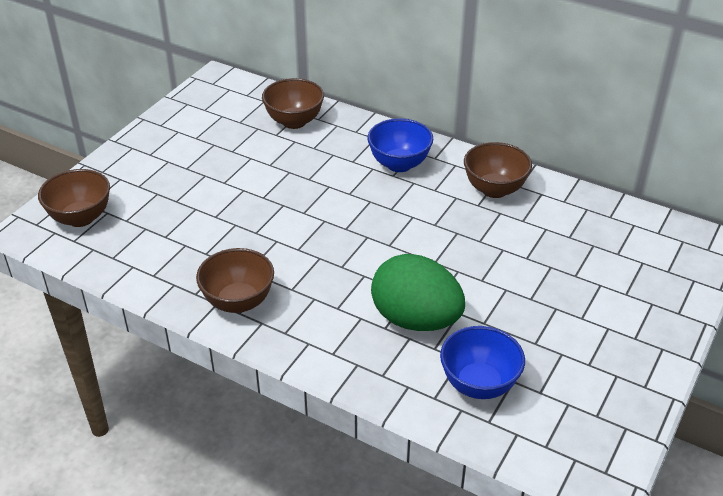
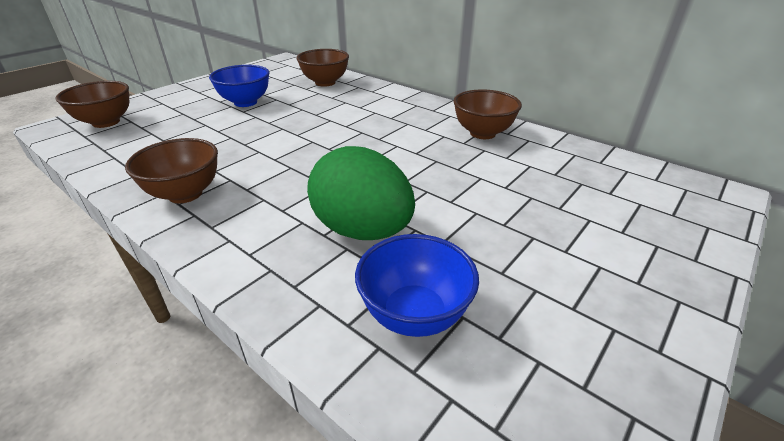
camera: 10 degrees right, 5 degrees down
blue bowl [367,118,433,172] -> blue bowl moved to [209,65,269,107]

